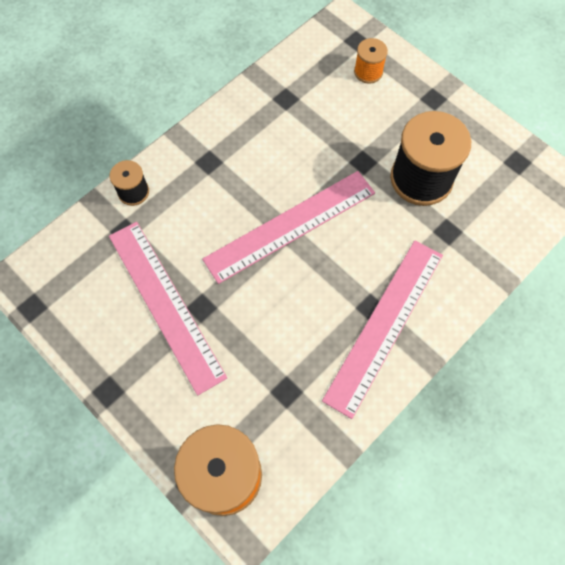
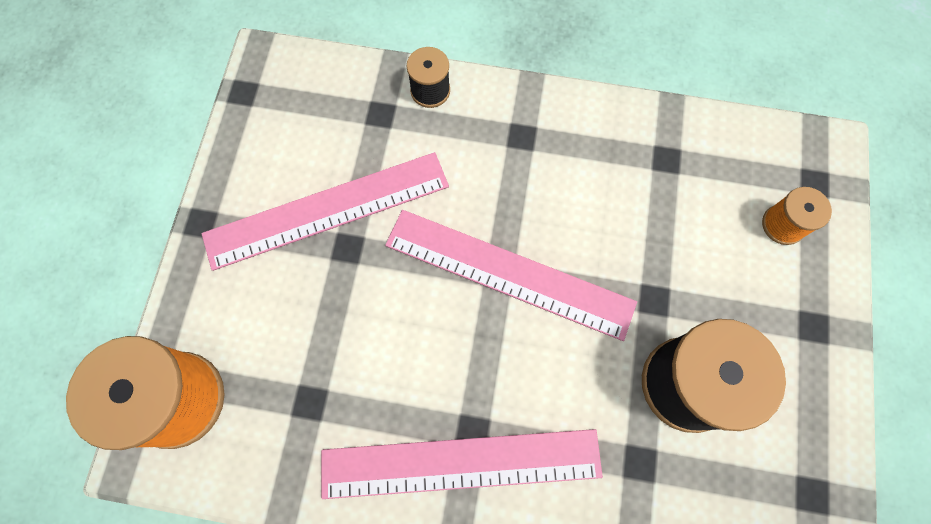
camera: 55 degrees right, 5 degrees up
pink ruler [109,222,227,395] -> pink ruler turned 45 degrees clockwise [201,152,449,271]

